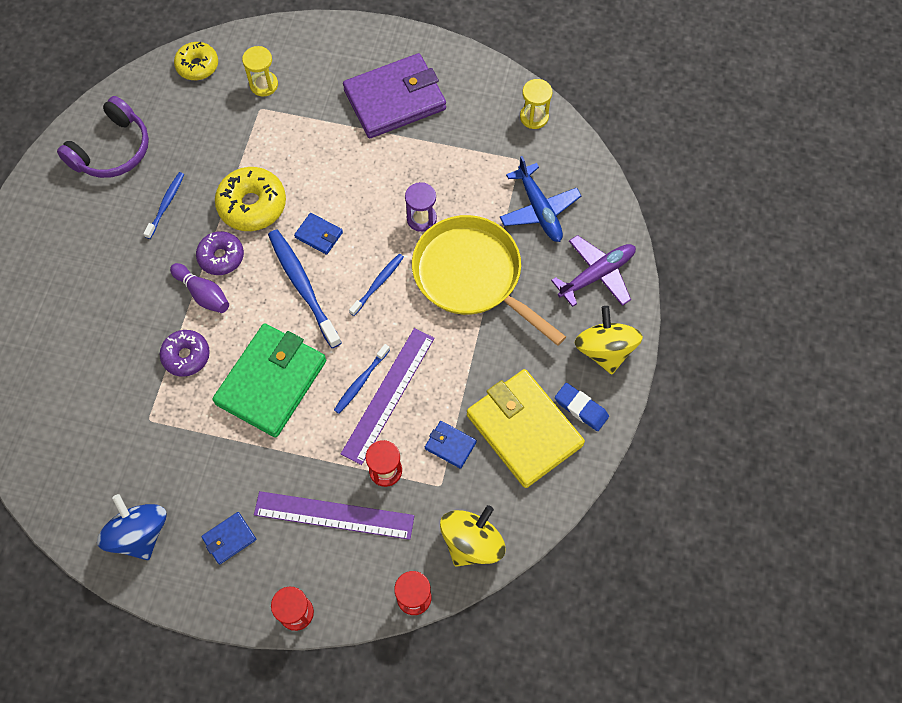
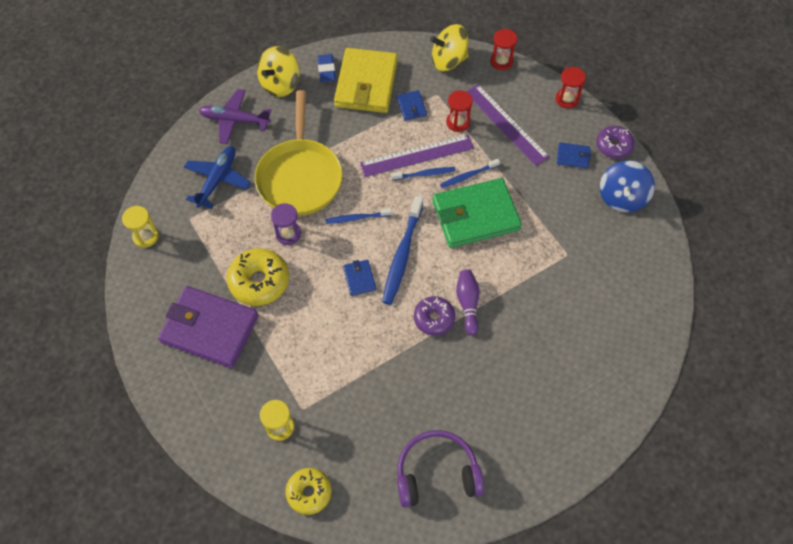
camera: 135 degrees left, 5 degrees down
blue toothbrush [143,172,184,239] -> blue toothbrush moved to [440,159,500,188]
purple donut [160,330,210,377] -> purple donut moved to [596,126,634,159]
yellow donut [215,167,286,231] -> yellow donut moved to [227,248,289,306]

